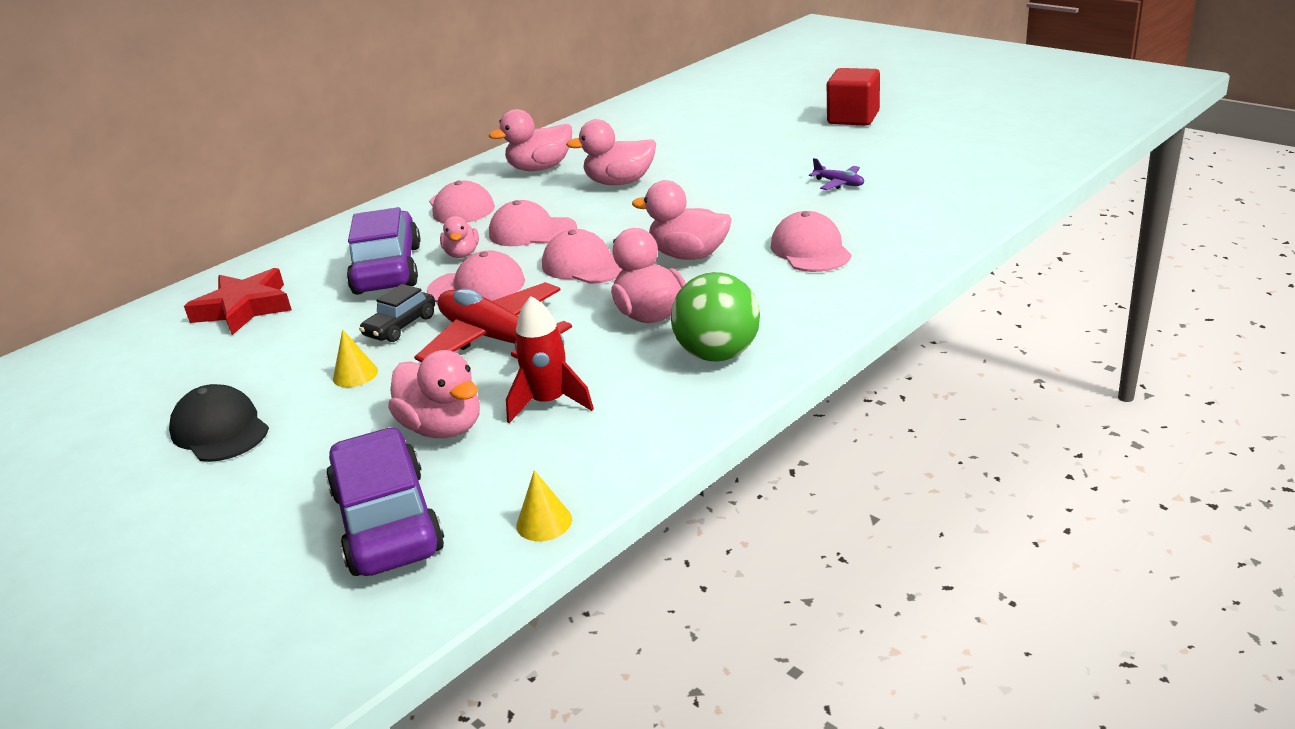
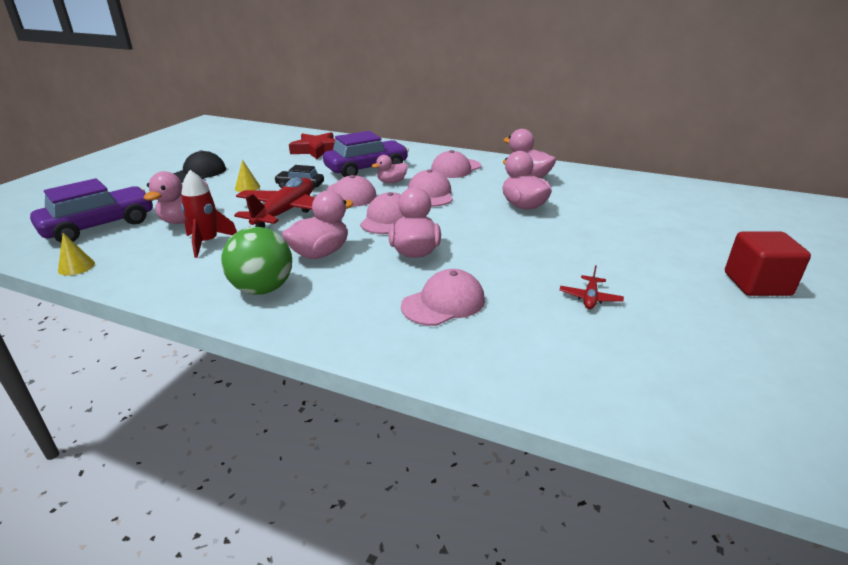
camera: 65 degrees right, 0 degrees up
purple plane [809,158,864,190] -> red plane [560,265,624,309]

